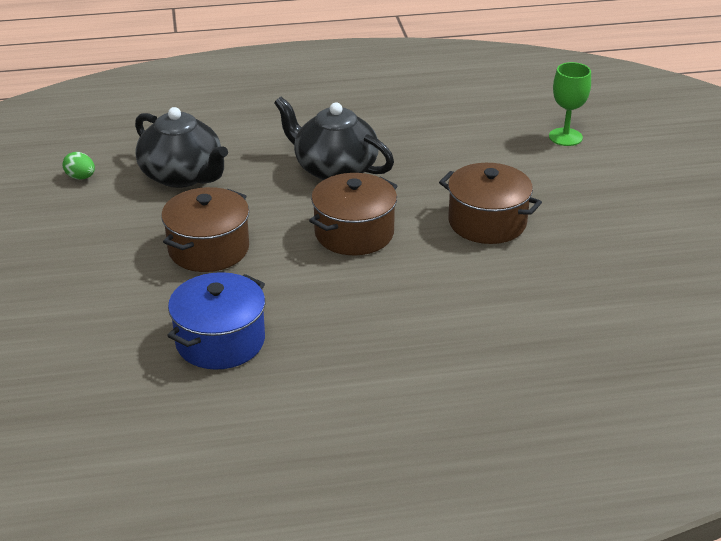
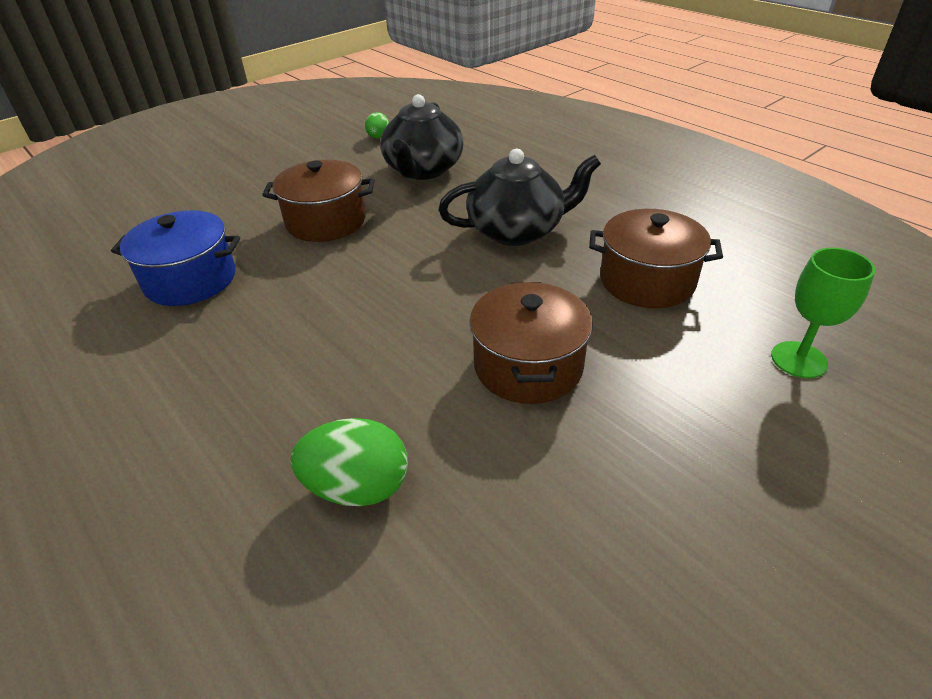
camera: 60 degrees right, 5 degrees up
black teapot [274,97,394,180] -> black teapot turned 75 degrees clockwise [438,149,601,246]
brown pot [309,173,397,255] -> brown pot moved to [589,209,723,308]
none -> green egg [291,418,408,506]

